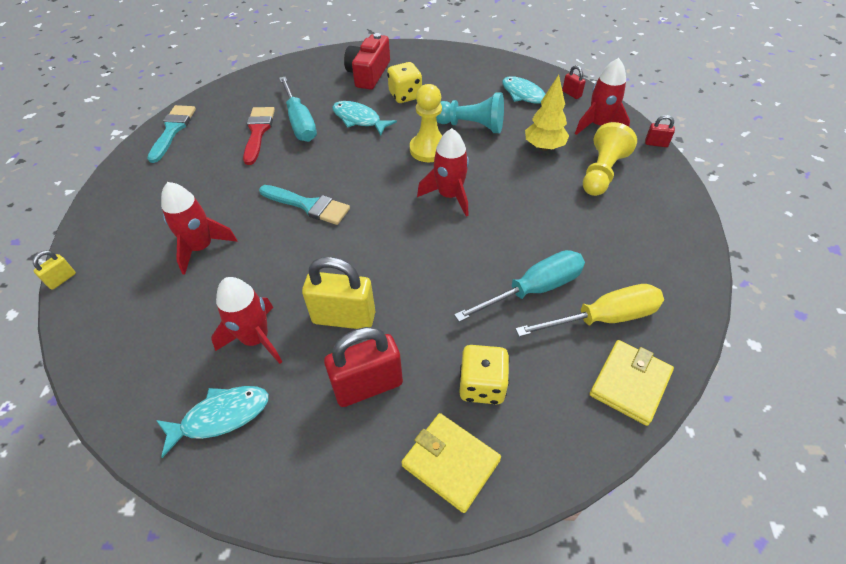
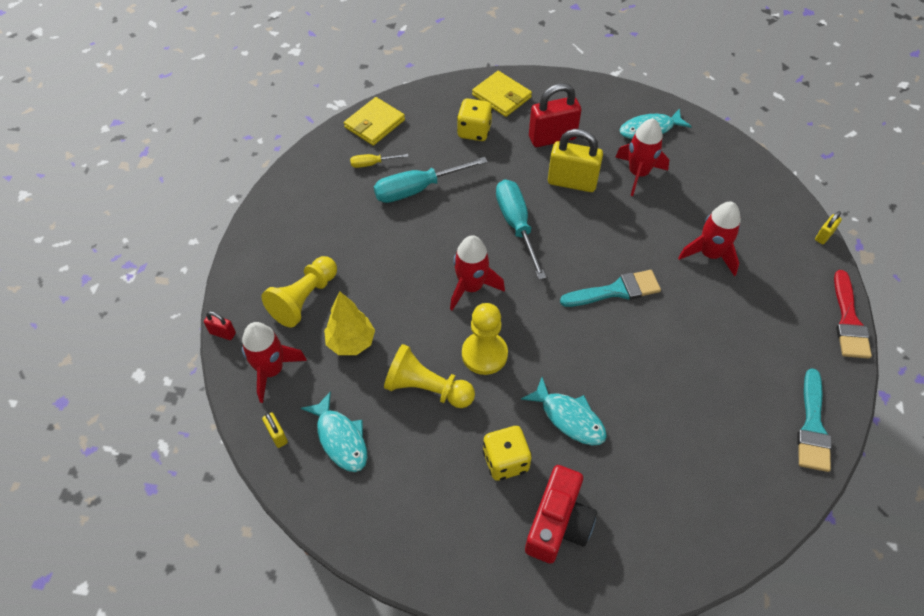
camera: 175 degrees left, 5 degrees up
red brush [243,107,275,165] -> red brush moved to [834,270,872,359]
turquoise brush [259,185,350,225] -> turquoise brush turned 135 degrees clockwise [560,270,661,307]
turquoise screwdriver [279,77,317,142] -> turquoise screwdriver moved to [496,179,546,280]
turquoise pawn [436,93,504,133] -> yellow pawn [384,344,475,408]
yellow screwdriver [515,284,664,337] -> yellow screwdriver [350,154,409,168], size x0.50
red padlock [562,65,586,99] -> yellow padlock [262,412,288,448]

